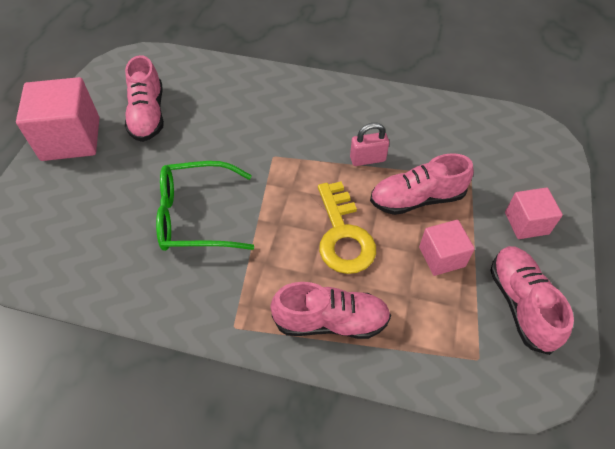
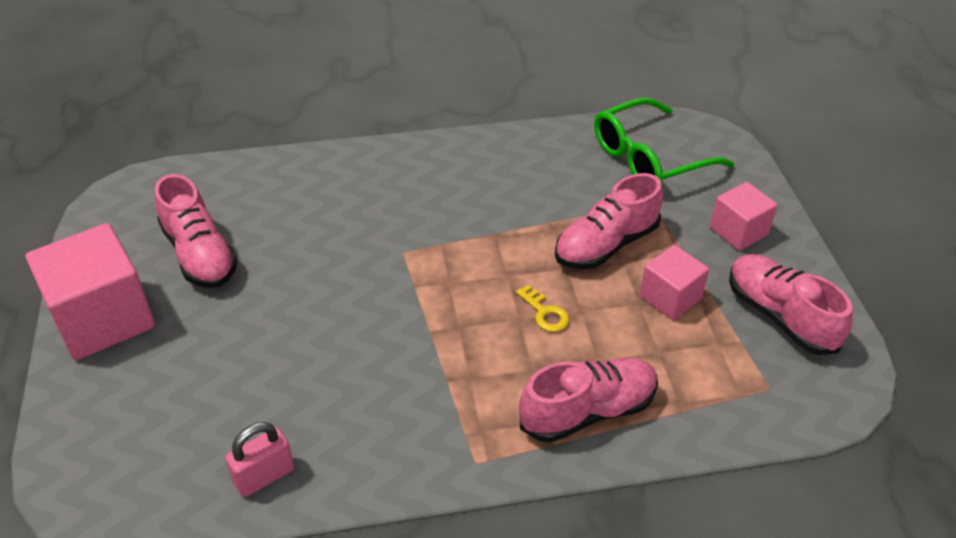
camera: 25 degrees left, 10 degrees down
green glasses [156,161,254,251] -> green glasses moved to [594,97,734,184]
yellow key [318,182,376,274] -> yellow key [516,285,569,332], size x0.46
pink padlock [350,123,389,166] -> pink padlock moved to [225,422,294,497]

